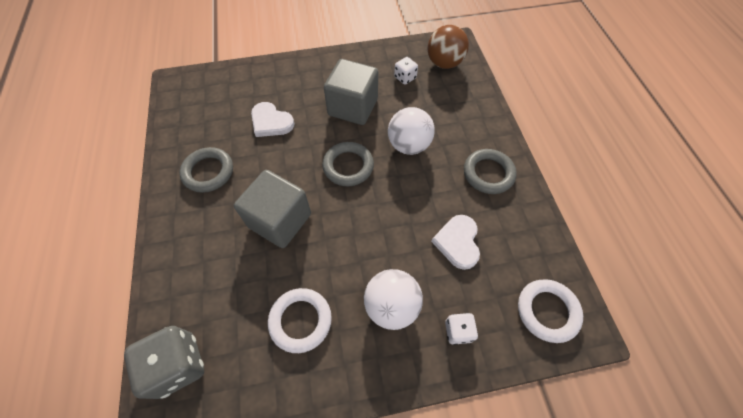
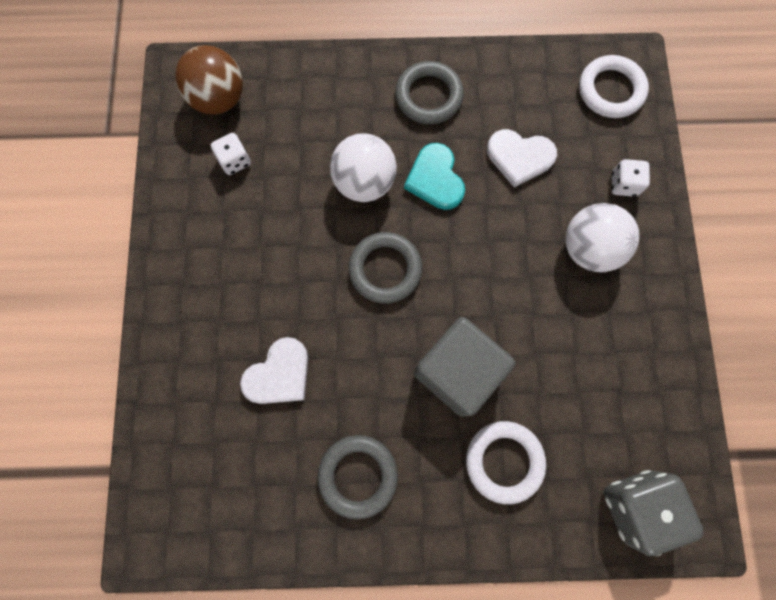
camera: 80 degrees left, 15 degrees up
white ring [268,288,332,353] -> white ring moved to [466,421,546,504]
grey cube [324,59,378,125] -> none
none -> turquoise heart [404,143,465,210]

